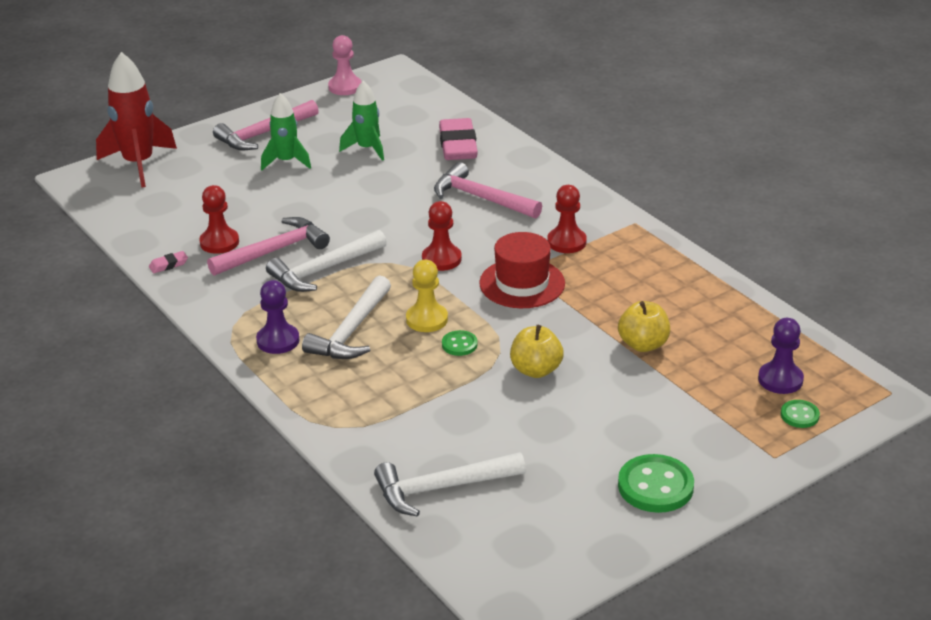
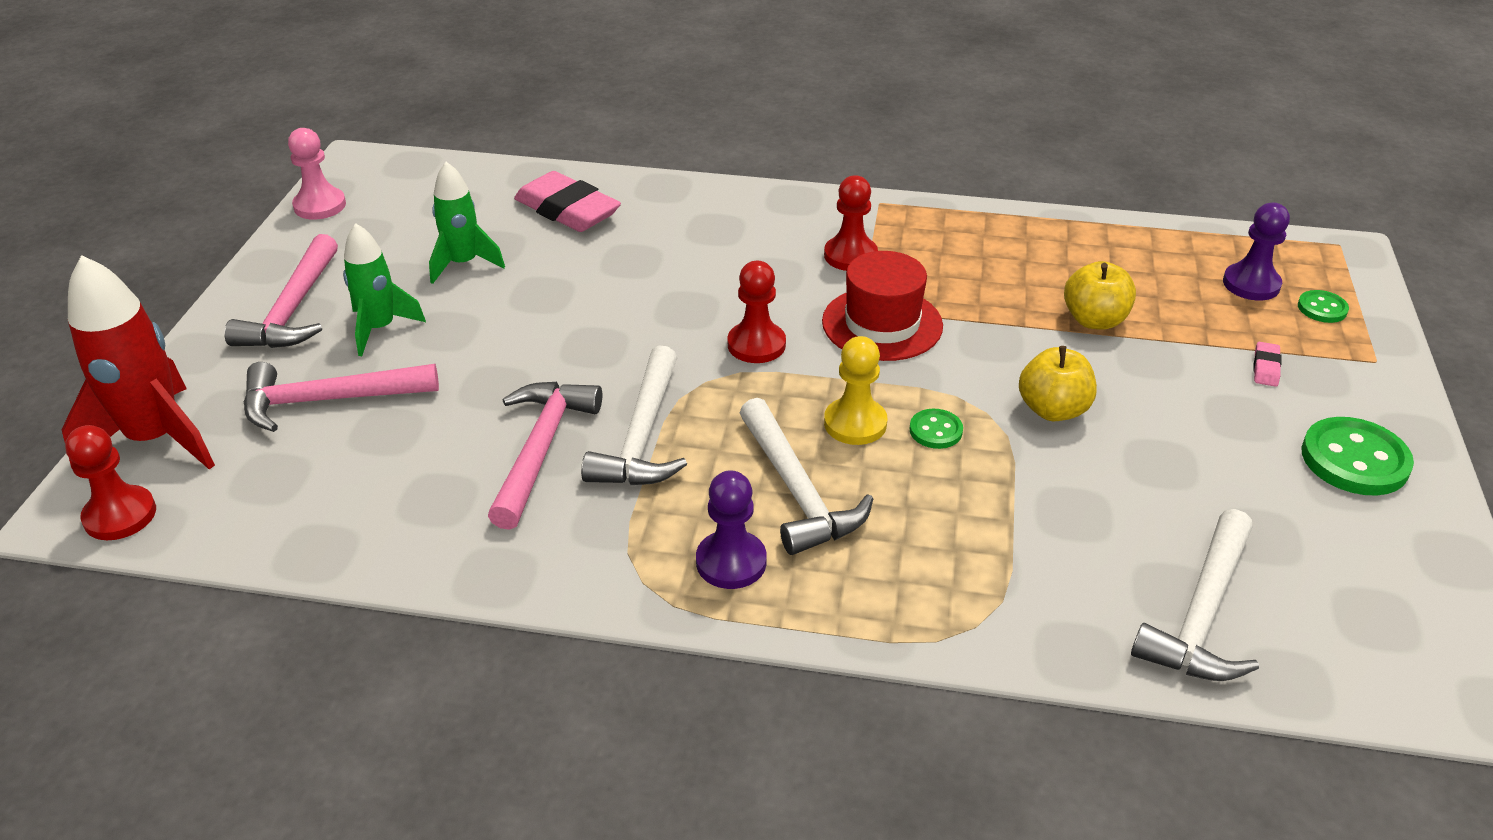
camera: 45 degrees left, 5 degrees up
pink eraser [149,251,188,273] -> pink eraser moved to [1253,342,1282,387]
red pawn [199,185,239,254] -> red pawn moved to [65,425,156,540]
pink hammer [434,162,542,218] -> pink hammer moved to [244,362,439,432]

